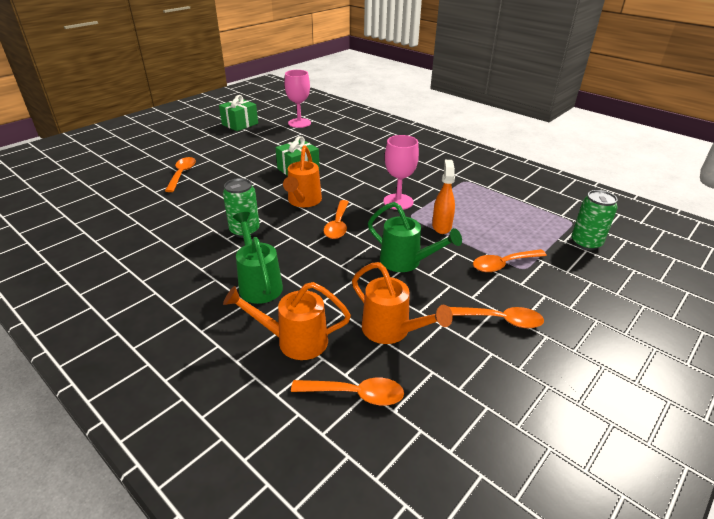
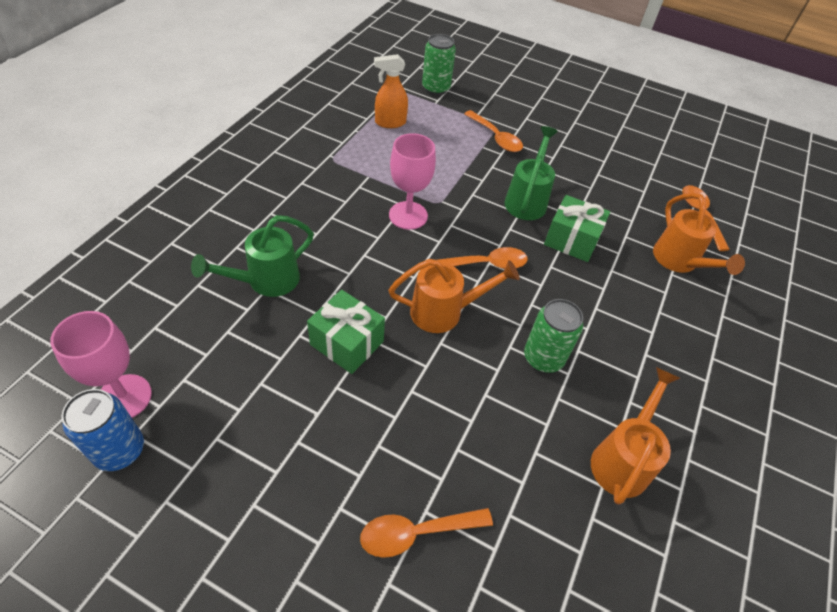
camera: 110 degrees left, 15 degrees up
green gift [219,95,258,131] -> green gift moved to [544,195,610,262]
green watering can [233,212,283,304] -> green watering can moved to [191,215,314,297]
orange watering can [352,262,453,344] -> orange watering can moved to [591,367,680,505]
orange spray bottle [432,160,455,234] -> orange spray bottle moved to [374,54,408,128]
orange spoon [449,307,544,328] -> none
none -> blue can [62,389,144,471]

